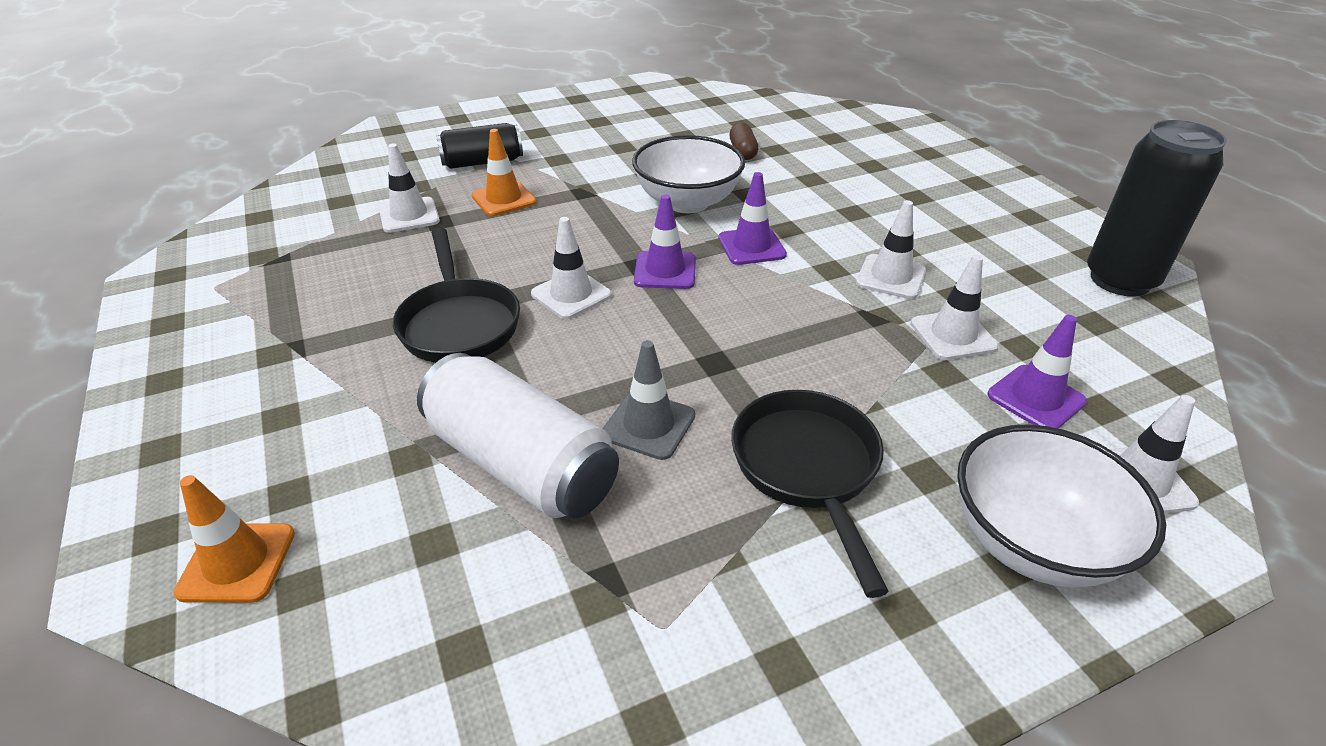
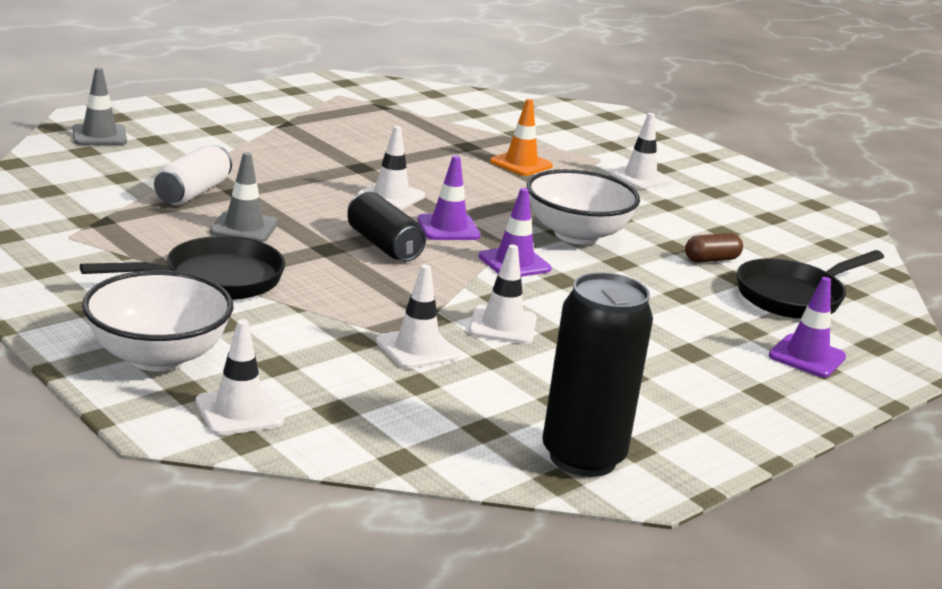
camera: 70 degrees right, 15 degrees down
orange traffic cone [173,475,295,603] -> grey traffic cone [72,67,127,145]
white traffic cone [379,144,440,233] -> white traffic cone moved to [609,113,672,189]
black pan [393,228,520,363] -> black pan moved to [737,250,884,319]
white can [417,353,619,519] -> white can [154,145,232,205], size x0.64
black can [436,123,523,169] -> black can moved to [348,192,426,261]
purple traffic cone [987,315,1087,429] -> purple traffic cone moved to [769,277,846,378]

